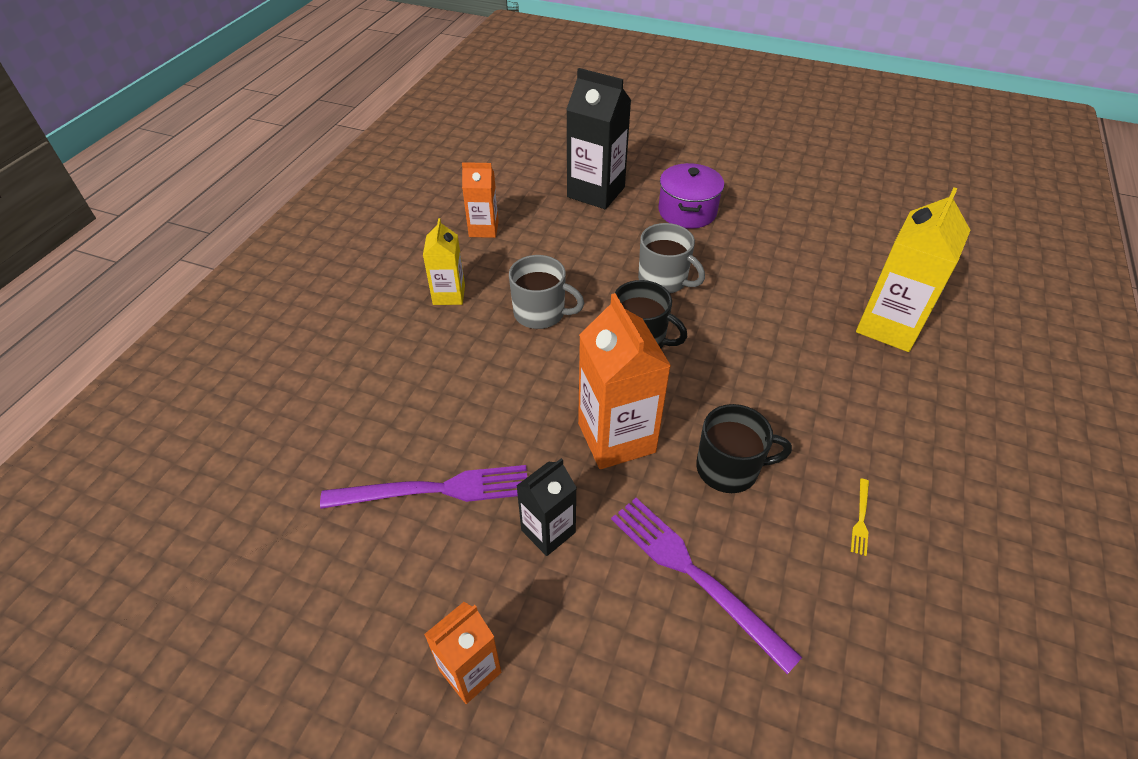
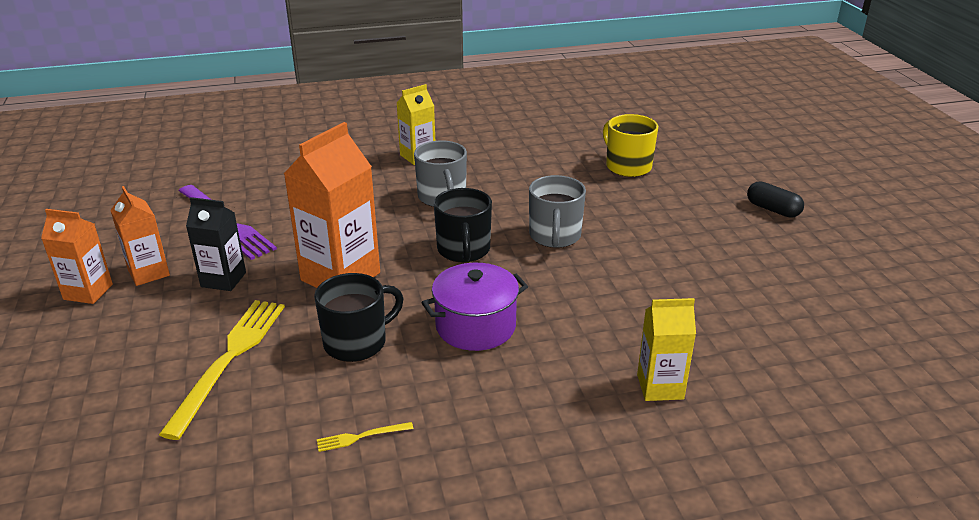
camera: 55 degrees right, 15 degrees down
orange carton [462,162,499,238] -> orange carton moved to [110,186,170,286]
black carton [566,68,631,209] -> yellow mug [603,114,658,177]
purple fork [611,498,802,674] -> yellow fork [159,300,285,440]
purple pot [658,163,724,229] -> purple pot moved to [421,263,528,351]
black mug [696,404,792,493] -> black mug turned 90 degrees counterclockwise [314,273,404,362]
yellow carton [856,187,970,352] -> yellow carton [637,298,696,401], size x0.58
none -> black capsule [747,181,804,218]

